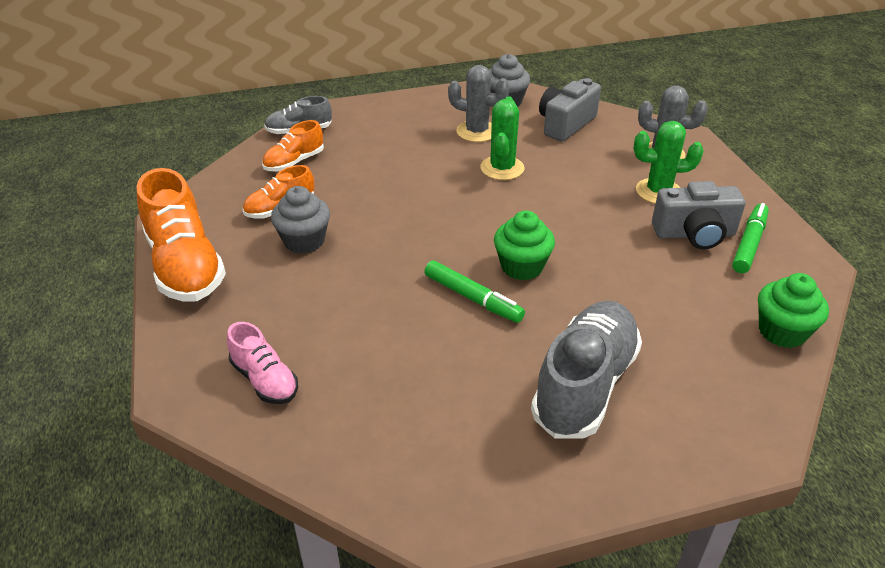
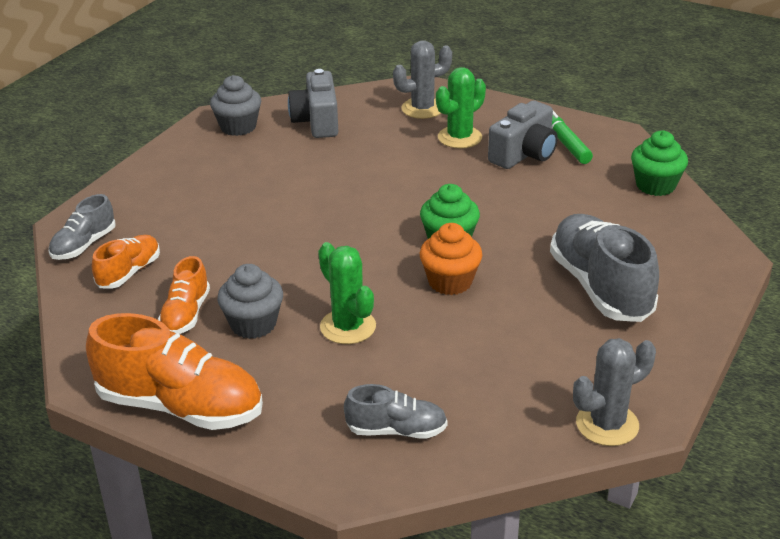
camera: 45 degrees left, 5 degrees down
pink shoe [227,322,298,404] -> grey shoe [344,384,448,439]
orange shoe [262,120,324,172] -> orange shoe turned 150 degrees counterclockwise [92,235,160,289]
green marker [424,261,525,323] -> orange cupcake [420,223,482,295]
grey cactus [448,65,509,142] -> grey cactus moved to [573,338,656,446]
green cactus [480,96,524,180] -> green cactus moved to [318,242,376,344]

